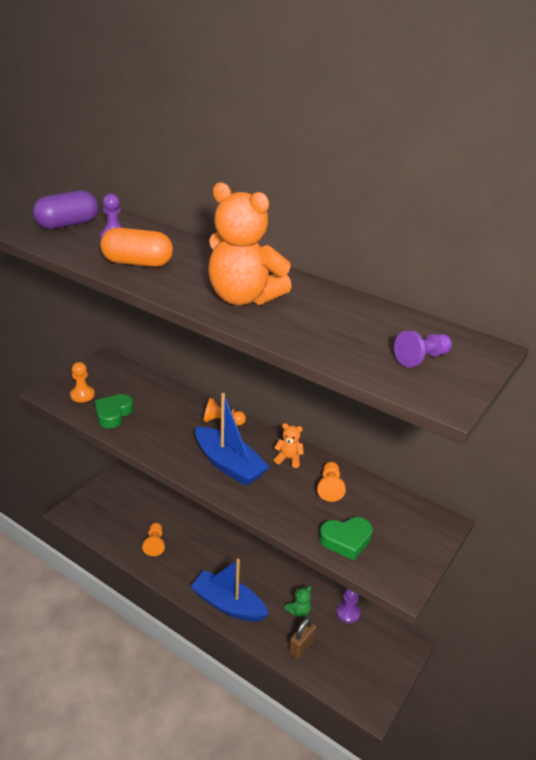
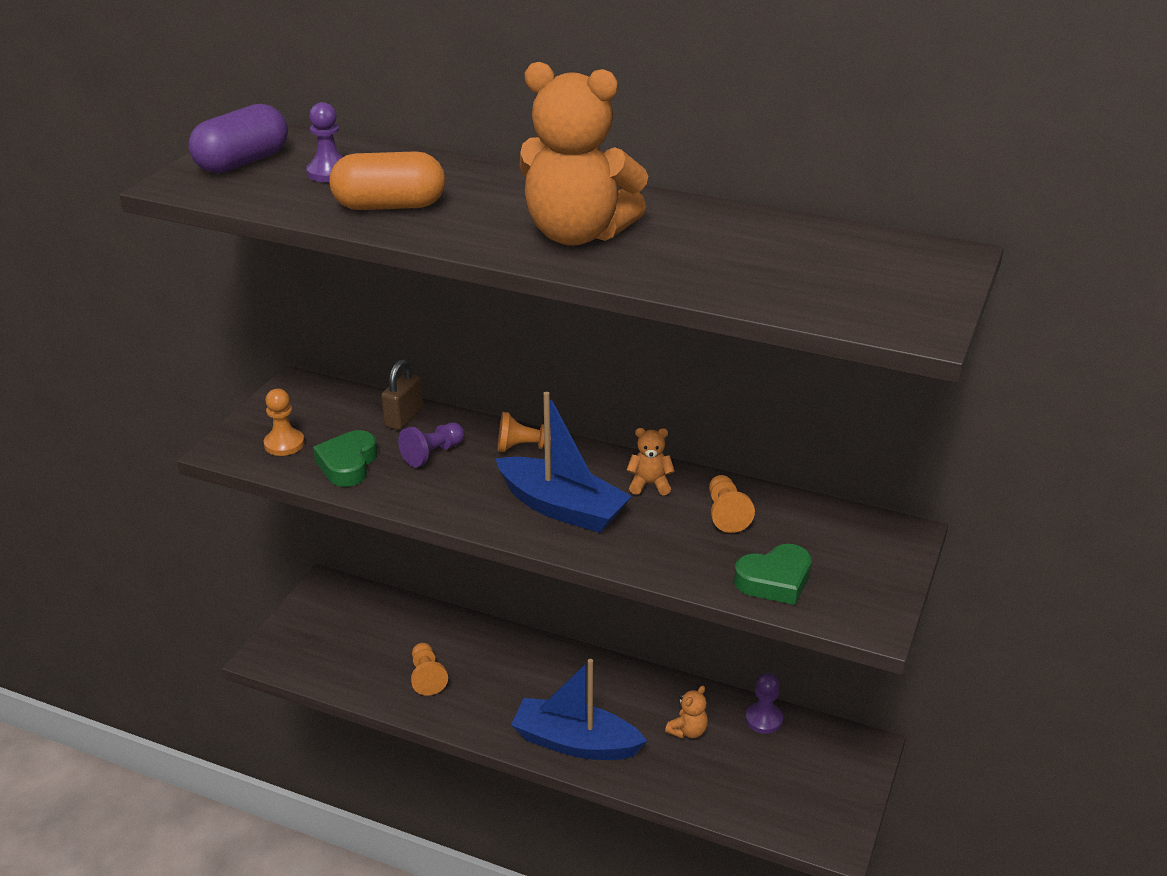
camera: 10 degrees left, 0 degrees up
green teddy bear [284,586,312,617] -> orange teddy bear [665,686,708,739]
brown padlock [289,617,317,660] -> brown padlock moved to [381,359,423,430]
purple pawn [394,330,452,368] -> purple pawn moved to [398,423,465,467]

